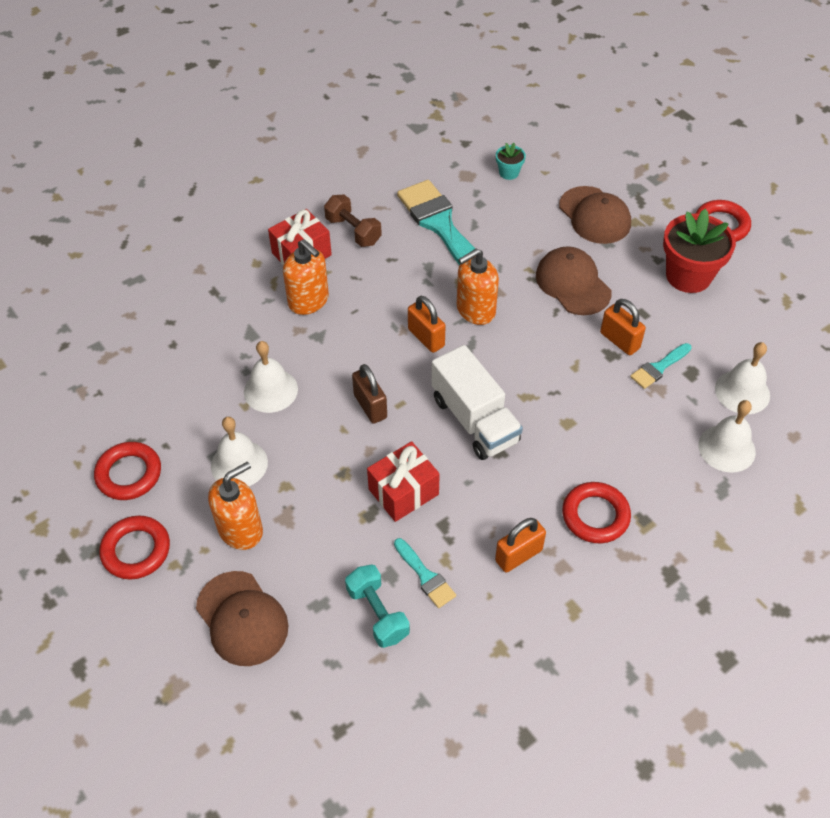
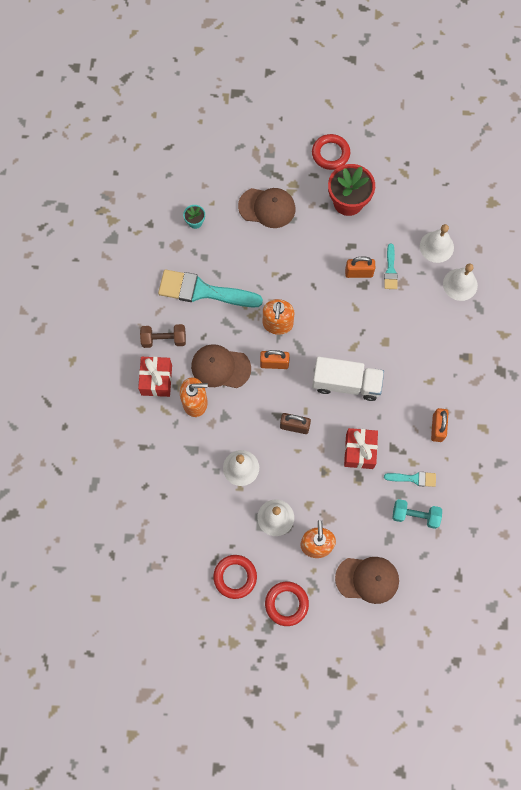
camera: 50 degrees left, 20 degrees up
brown cap [536,246,611,315] -> brown cap moved to [191,344,251,388]
red ring [562,482,631,543] -> none

